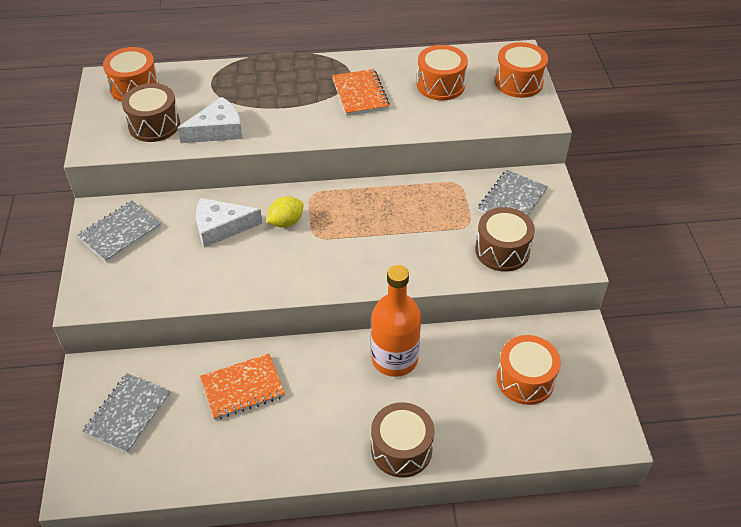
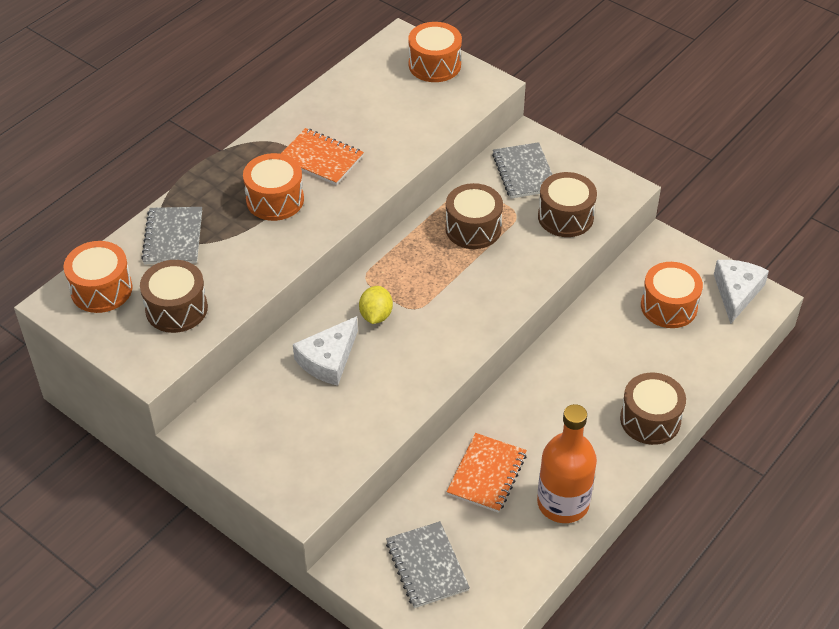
camera: 45 degrees left, 0 degrees up
grey notebook [77,201,161,263] -> grey notebook moved to [141,207,202,264]
white cheese [177,97,243,143] -> white cheese moved to [714,260,769,324]
orange bottle [371,265,421,377] -> orange bottle moved to [537,404,597,523]
orange drum [417,45,468,100] -> orange drum moved to [243,153,304,221]
none -> brown drum [445,183,503,249]

